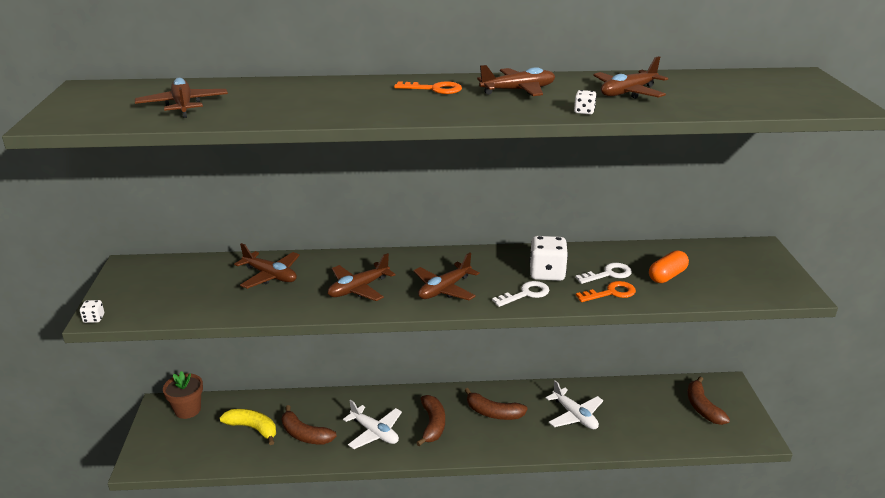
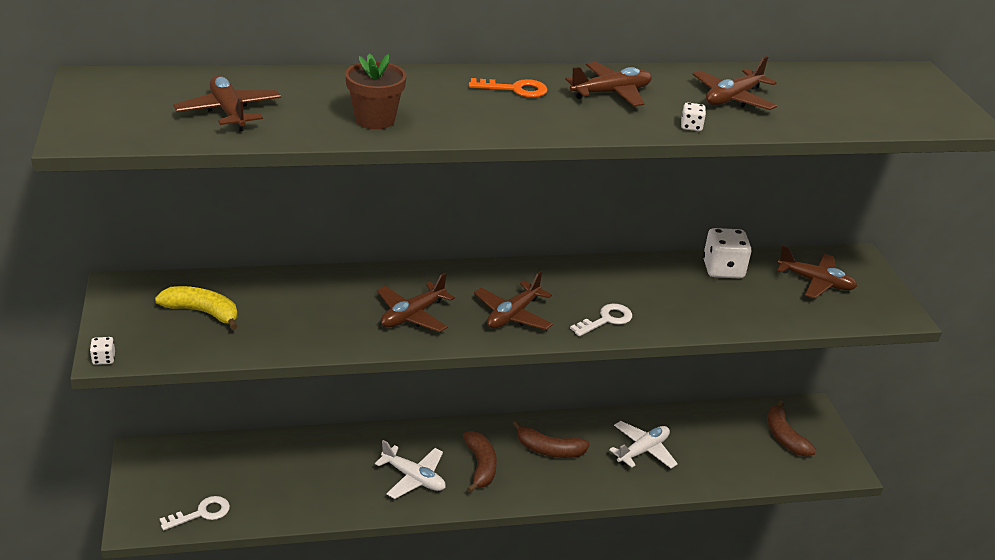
camera: 10 degrees left, 5 degrees up
brown flower pot [163,371,203,419] -> brown flower pot moved to [345,54,407,129]
yellow banana [220,409,276,445] -> yellow banana moved to [155,286,238,330]
brown plane [234,243,300,289] -> brown plane moved to [777,246,857,299]
brown banana [282,405,337,444] -> none
white dice [530,236,568,281] -> white dice moved to [703,228,752,279]
white plane [546,380,603,429] -> white plane turned 90 degrees counterclockwise [609,421,678,468]
white key [575,263,632,284] -> white key moved to [160,496,230,531]
orange key [576,281,636,302] -> none
orange capsule [649,250,689,283] -> none

